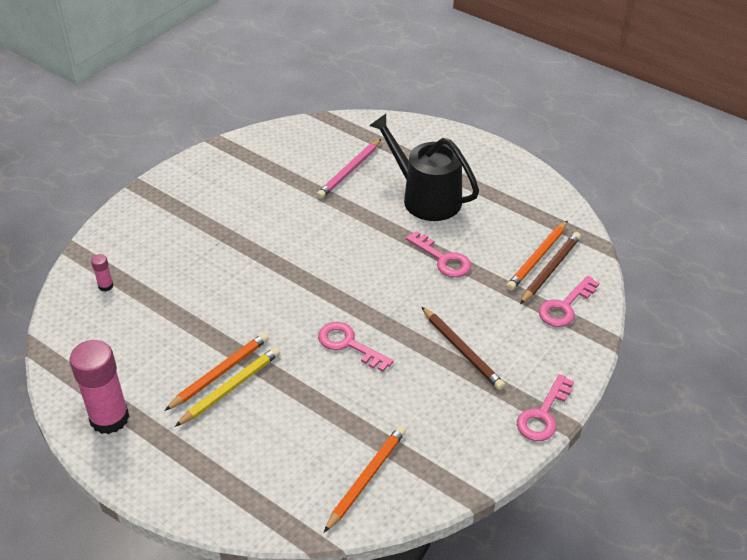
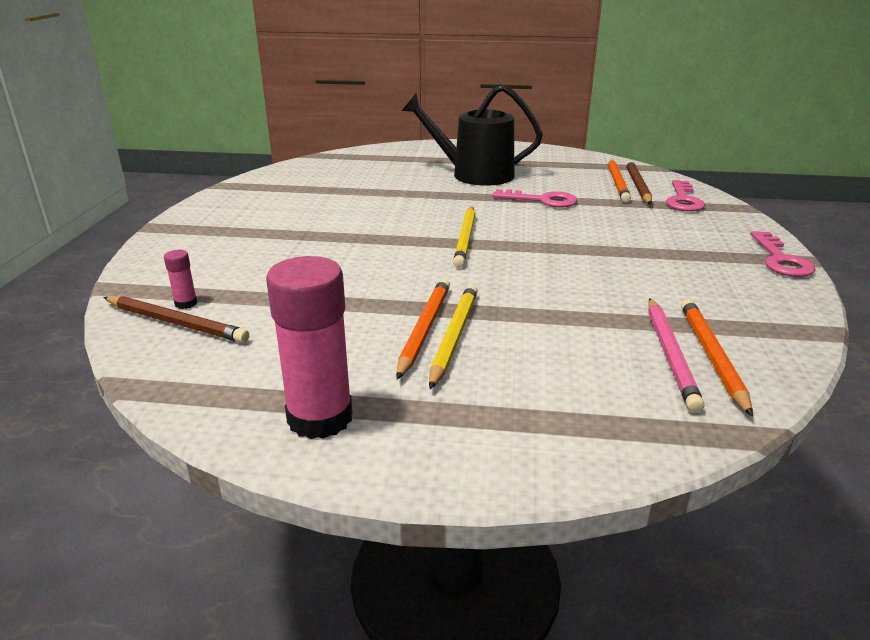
camera: 30 degrees left, 15 degrees down
pink pencil [316,139,381,199] -> pink pencil moved to [648,298,704,413]
pink key [318,322,394,372] -> none
brown pencil [422,307,505,390] -> brown pencil moved to [103,296,249,343]
none -> yellow pencil [453,206,476,268]

